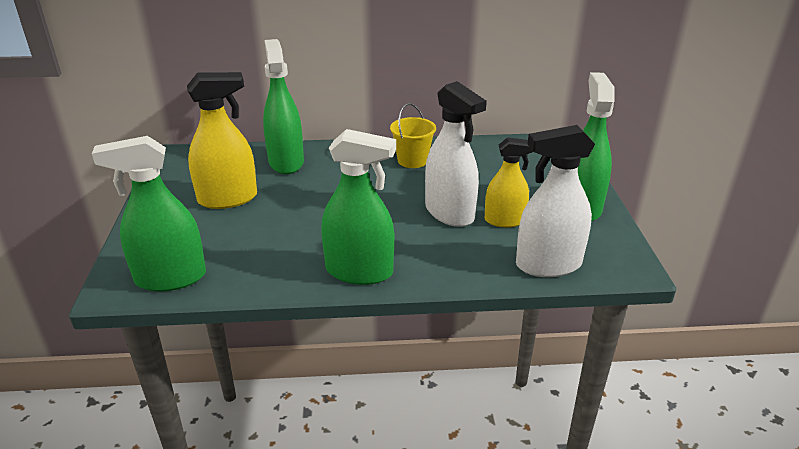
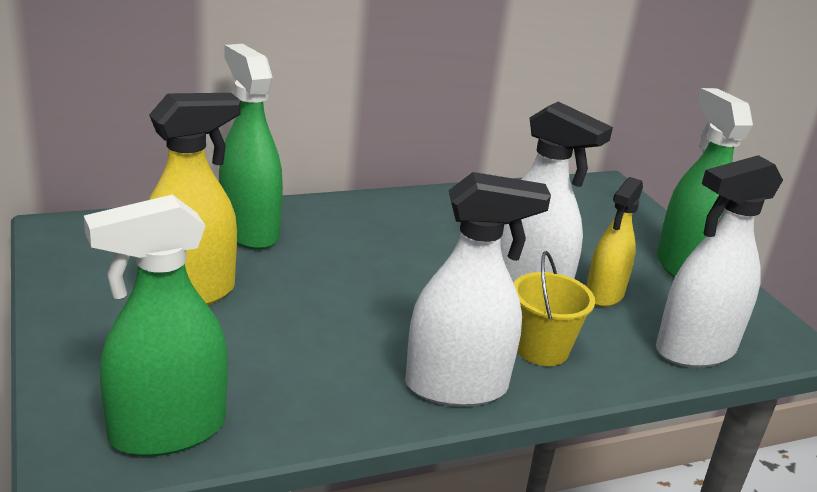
camera: 20 degrees left, 5 degrees down
green spray bottle [321,129,396,285] -> white spray bottle [405,172,551,407]
yellow bucket [390,103,436,168] -> yellow bucket moved to [514,251,595,366]
yellow spray bottle [485,137,533,227] -> yellow spray bottle turned 135 degrees clockwise [586,177,643,307]

